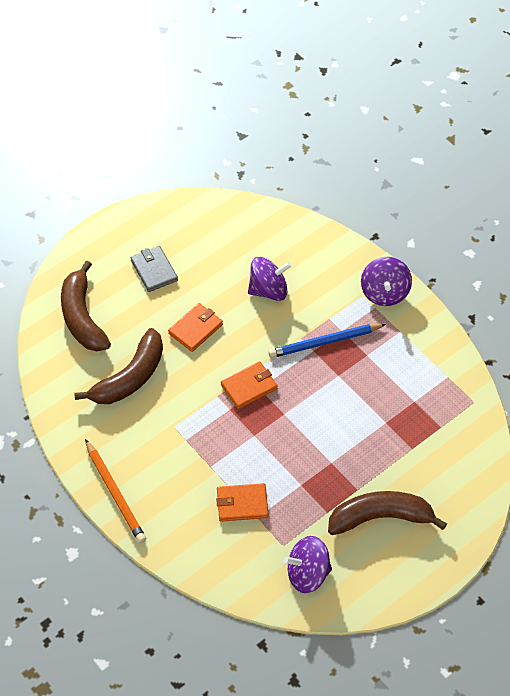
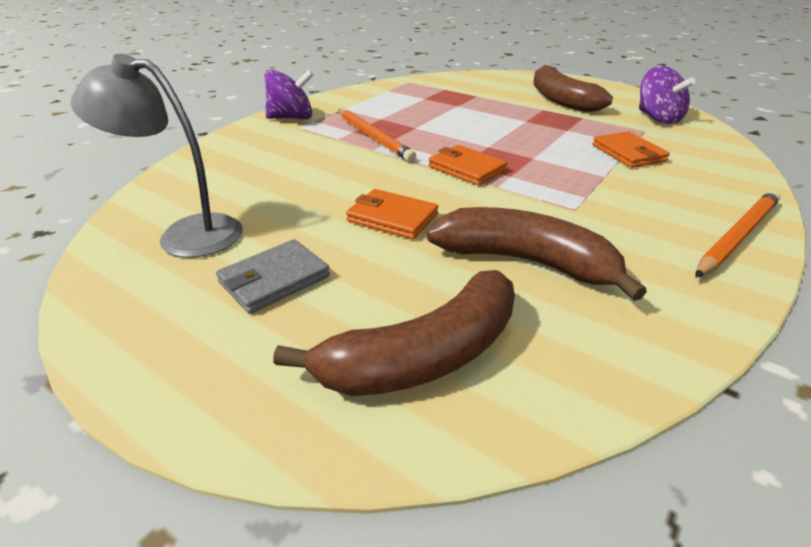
camera: 105 degrees left, 20 degrees down
purple spinning top [248,257,291,301] -> none
blue pencil [268,324,386,358] -> orange pencil [338,109,416,162]
none -> grey lamp [71,54,243,258]

